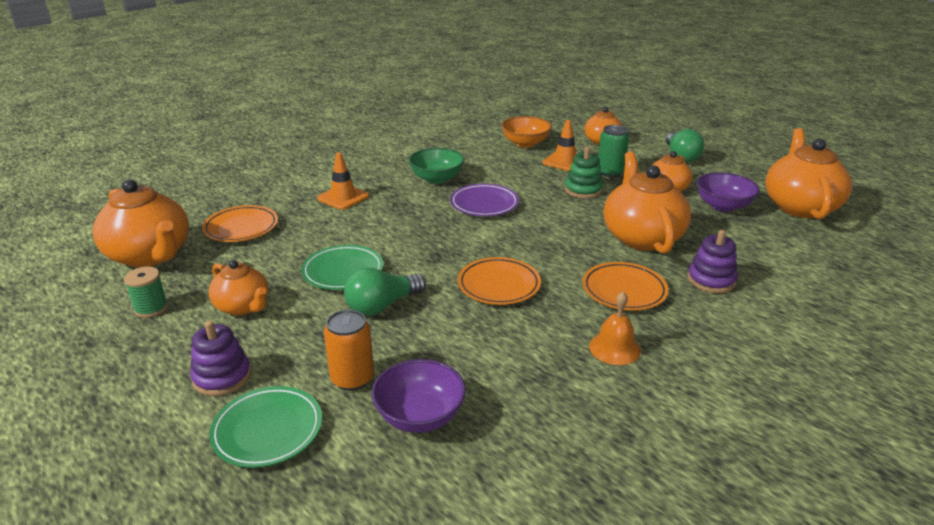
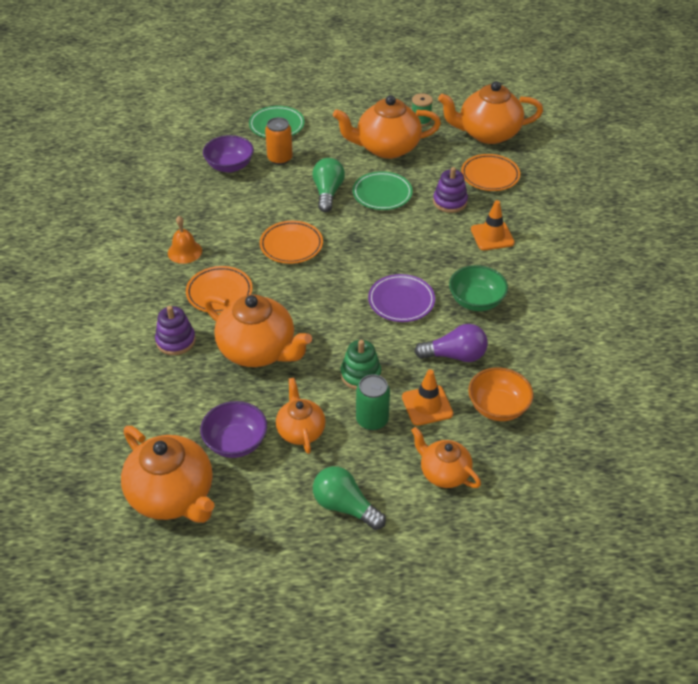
camera: 130 degrees right, 15 degrees up
purple stacking toy [190,320,251,396] -> purple stacking toy moved to [433,167,468,213]
orange teapot [209,260,268,315] -> orange teapot [333,95,441,159], size x1.71
none -> purple light bulb [414,324,488,362]

